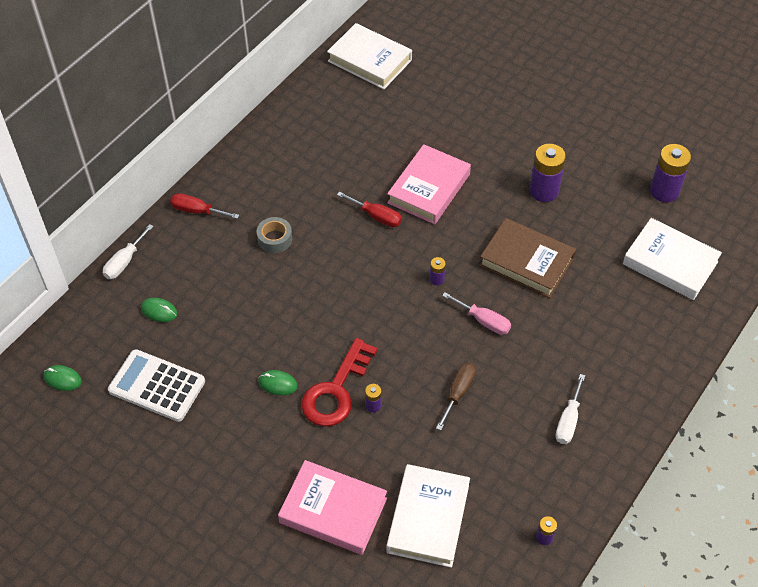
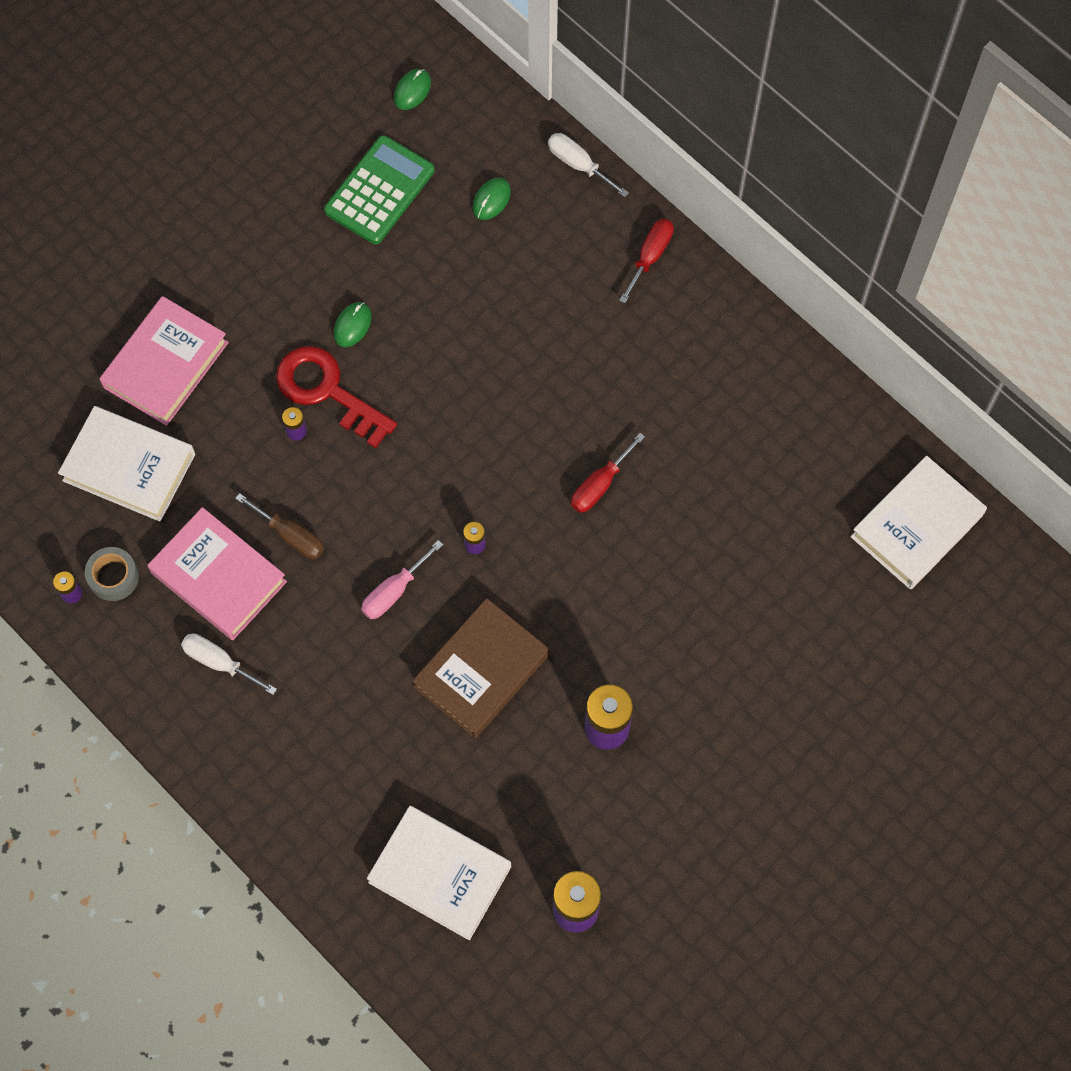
camera: 100 degrees right, 15 degrees up
white calculator [108,349,205,422] -> green calculator [324,135,435,244]
grey tape [257,217,292,253] -> grey tape moved to [85,547,139,601]
pink book [387,144,471,224] -> pink book moved to [147,507,287,640]
white book [623,218,722,300] -> white book turned 75 degrees clockwise [367,806,511,940]

